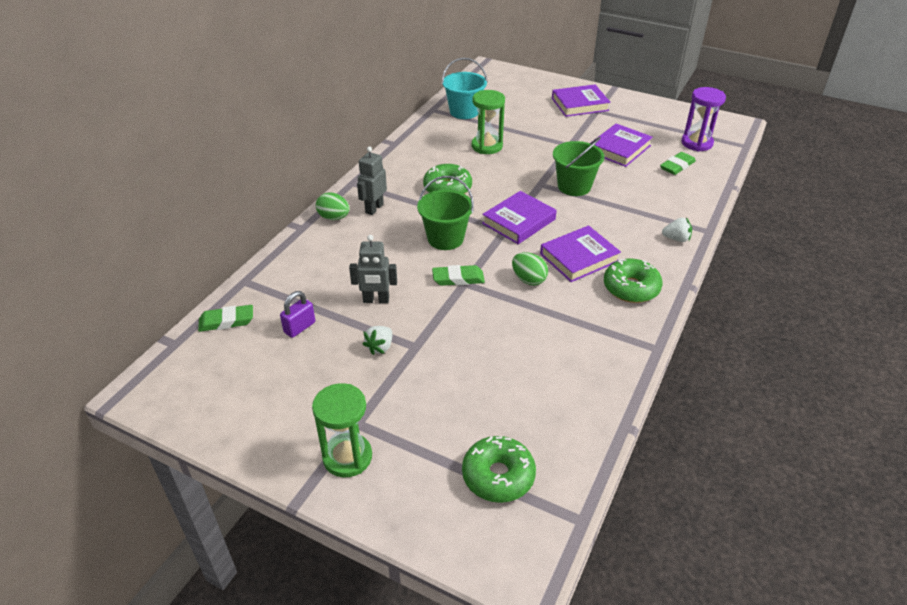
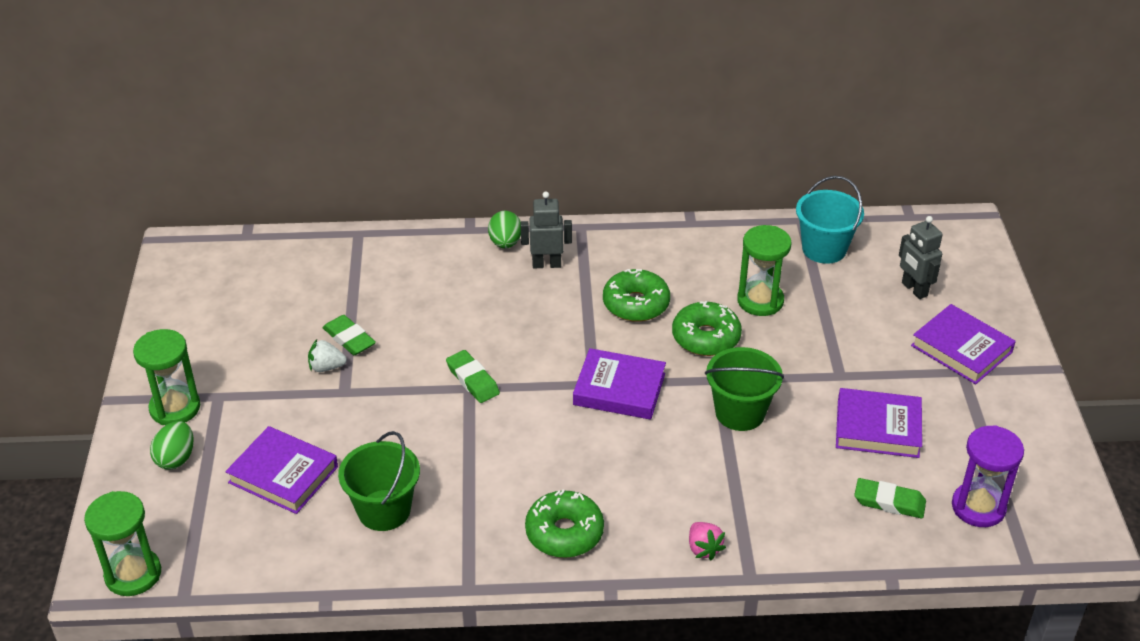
camera: 60 degrees right, 0 degrees up
green eraser [198,305,253,332] -> green eraser moved to [322,315,376,355]
purple padlock [280,291,315,338] -> none
grey robot [349,235,397,303] -> grey robot moved to [899,216,943,299]
green bucket [417,176,474,250] -> green bucket moved to [338,431,420,531]
green donut [462,436,536,503] -> green donut moved to [672,301,742,356]
green egg [512,252,548,286] -> green egg moved to [150,421,194,470]
purple book [540,225,621,282] -> purple book moved to [226,426,338,514]
white strawberry [662,218,692,242] -> pink strawberry [689,522,726,560]
none -> green hourglass [84,491,161,596]

